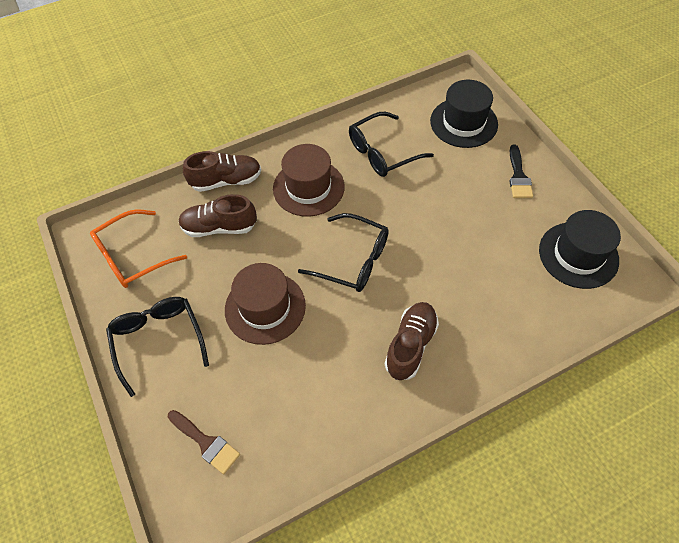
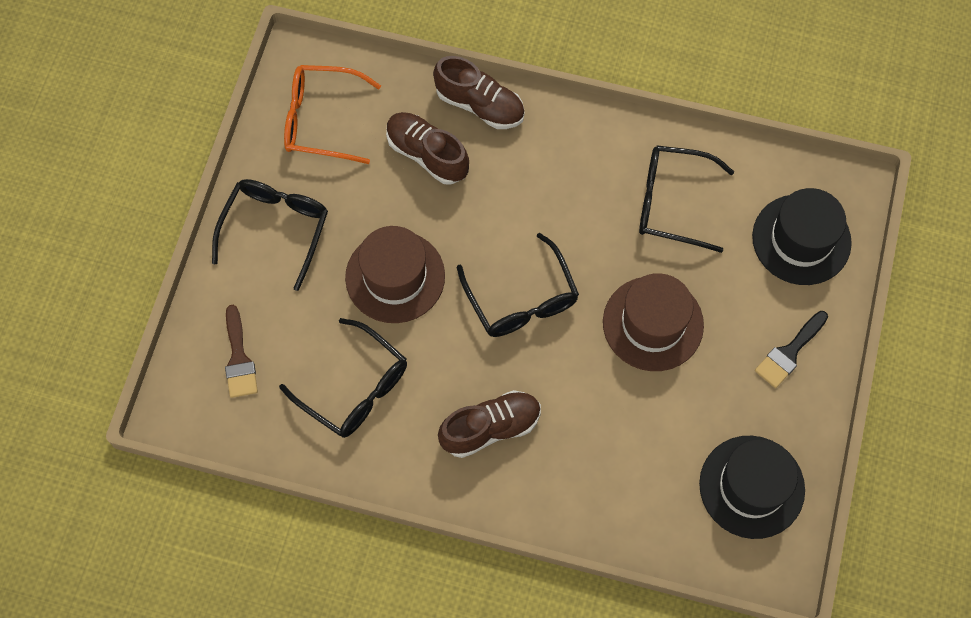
camera: 40 degrees right, 10 degrees up
brown hat [273,144,345,217] -> brown hat moved to [603,273,704,371]
none -> black glasses [279,318,407,438]

